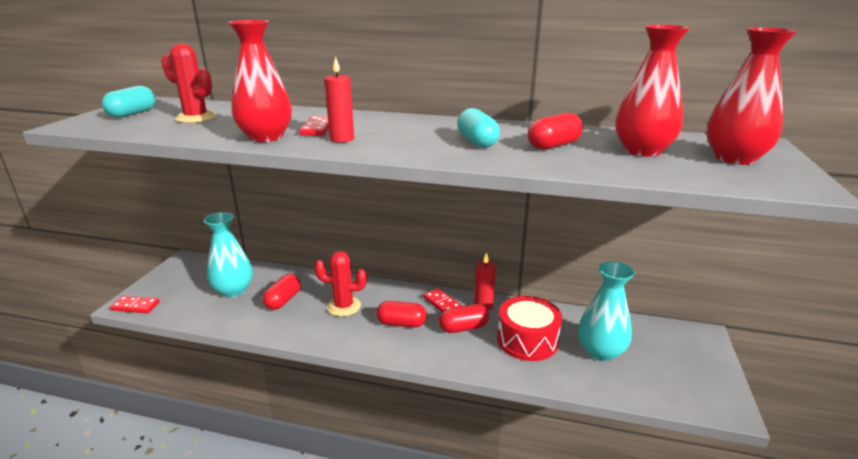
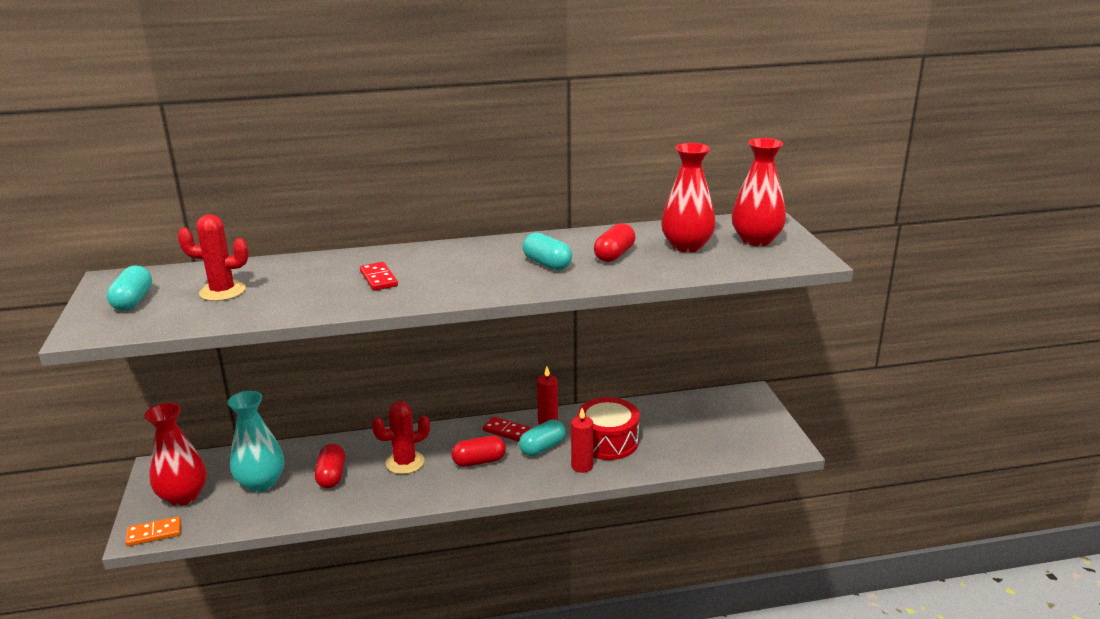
camera: 25 degrees left, 0 degrees up
red domino [110,296,160,314] -> orange domino [125,516,181,546]
red vase [229,20,292,142] -> red vase moved to [144,403,207,506]
red candle [324,56,354,143] -> red candle moved to [571,408,593,473]
red capsule [439,304,489,333] -> turquoise capsule [519,419,566,456]
turquoise vase [578,261,635,361] -> none

